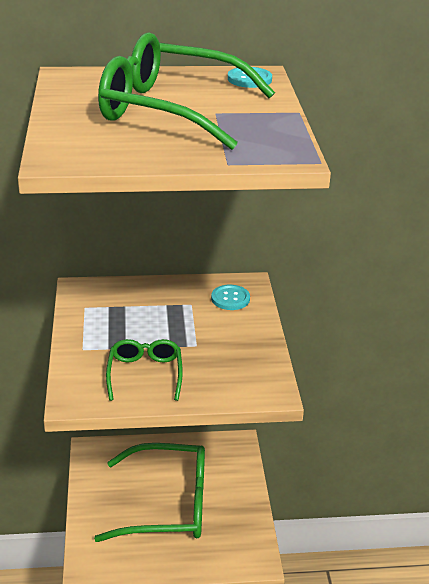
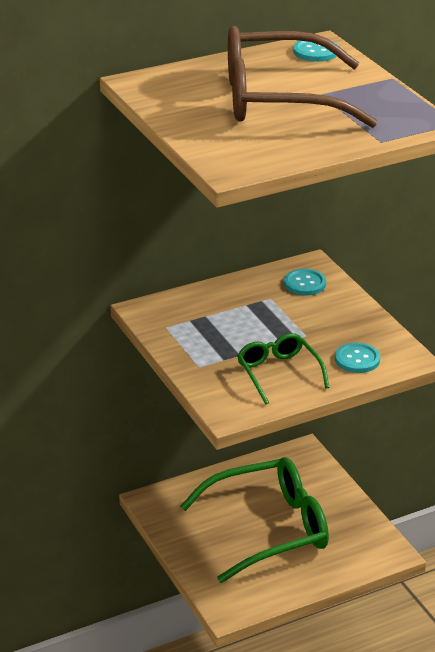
camera: 20 degrees left, 0 degrees up
green glasses [98,32,275,150] -> brown glasses [228,26,378,128]
none -> turquoise button [335,343,380,373]

